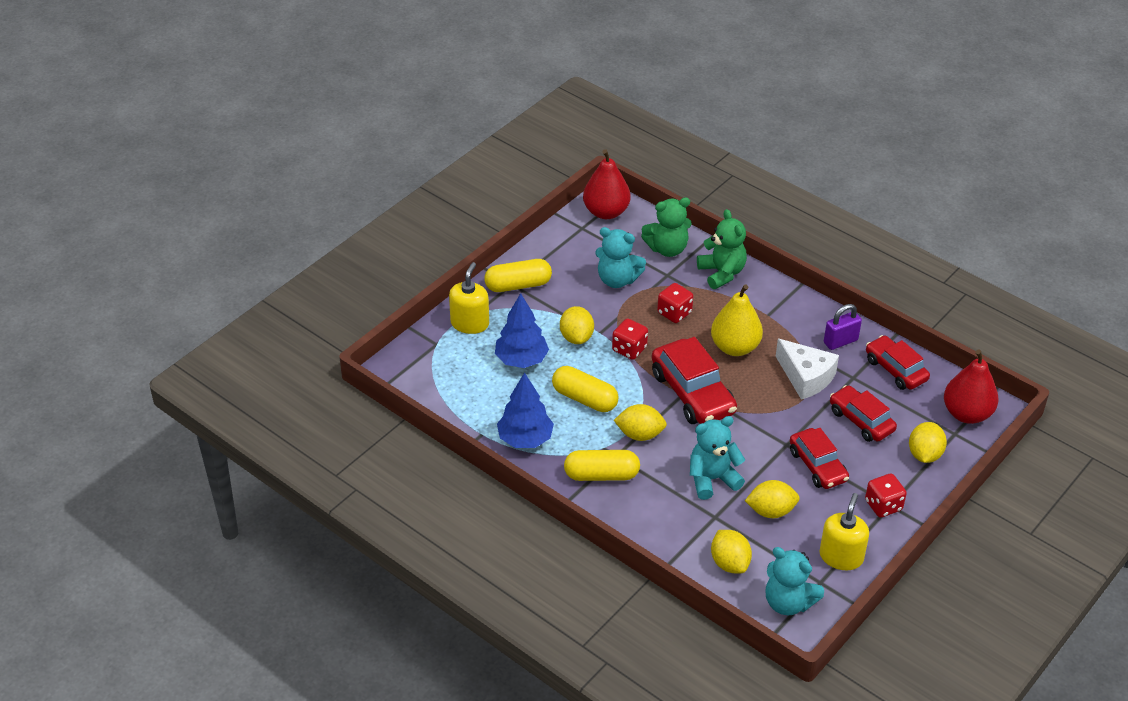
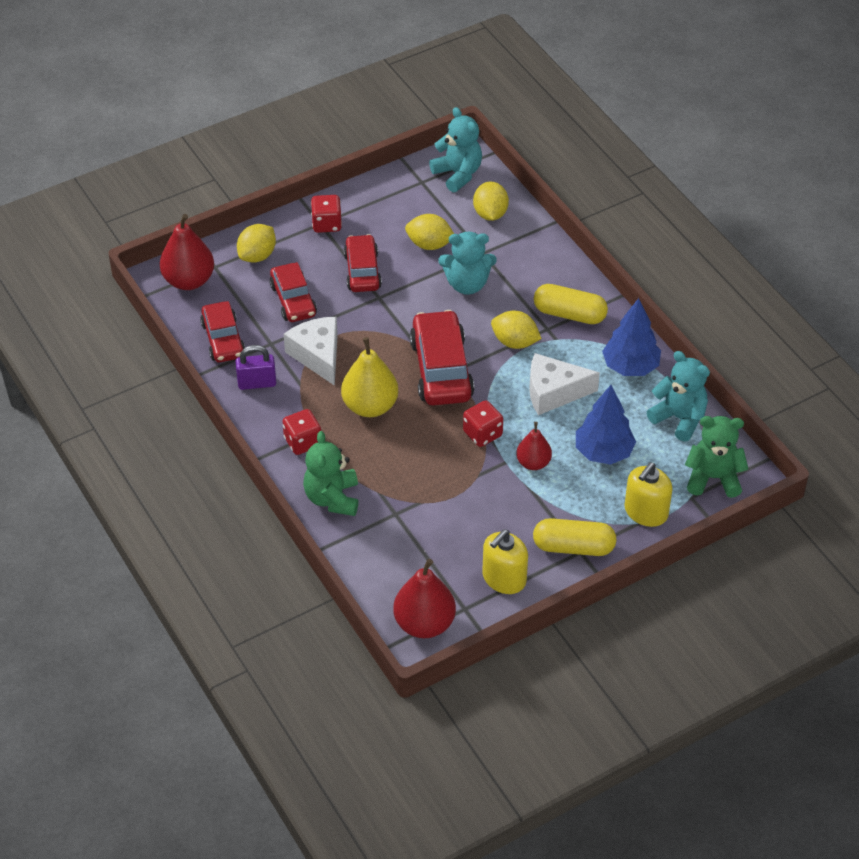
camera: 160 degrees left, 5 degrees up
yellow capsule [552,366,619,412] -> white cheese [529,353,600,415]
yellow lemon [560,306,594,344] -> red pear [516,422,552,470]
turquoise teddy bear [595,227,646,288] -> turquoise teddy bear moved to [647,351,710,442]
green teddy bear [641,197,692,257] -> green teddy bear moved to [685,416,749,498]
red dice [657,283,693,323] -> red dice moved to [283,409,321,455]
yellow soap dispenser [819,493,869,570] -> yellow soap dispenser moved to [482,530,528,594]

